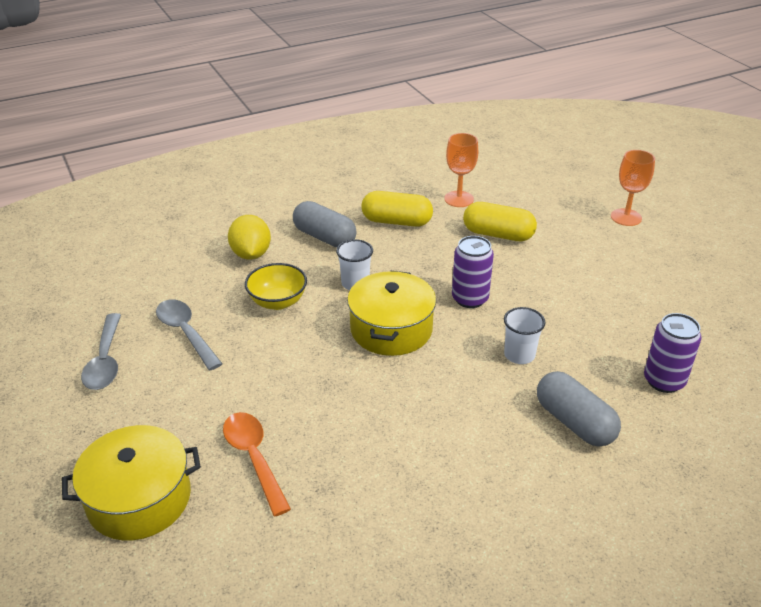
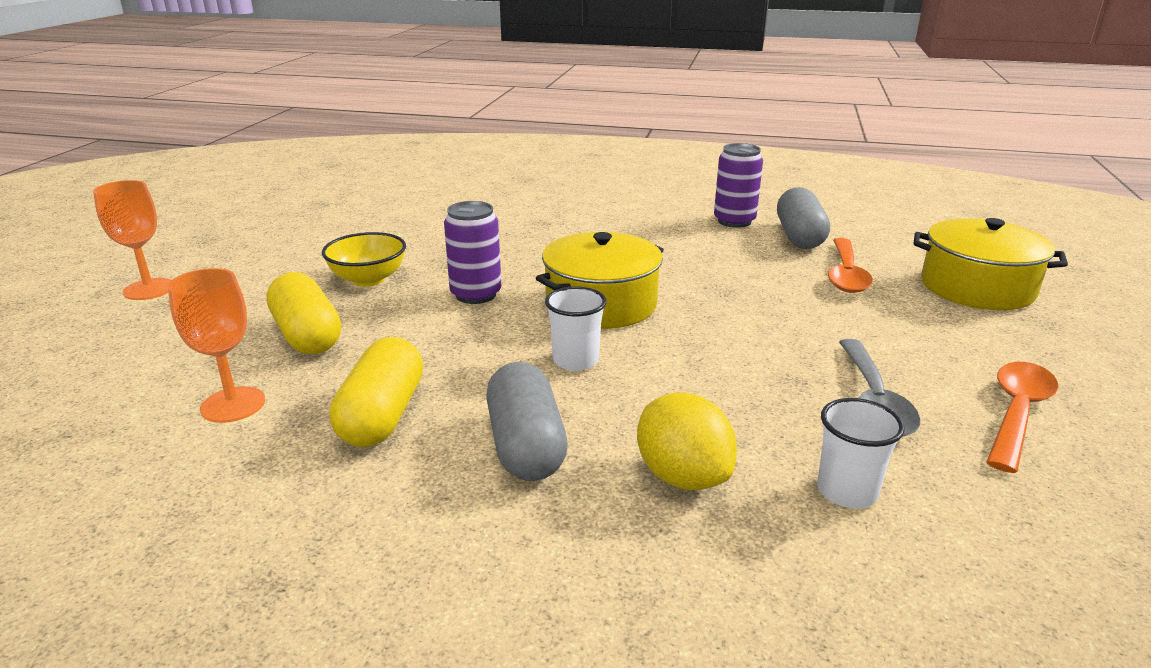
camera: 140 degrees left, 10 degrees down
grey spoon [81,313,121,390] -> orange spoon [987,362,1058,473]
yellow lemon [228,215,271,260] -> yellow lemon turned 60 degrees counterclockwise [637,392,737,490]
yellow bowl [245,263,307,310] -> yellow bowl moved to [322,232,406,287]
yellow capsule [361,191,433,227] -> yellow capsule turned 45 degrees clockwise [330,337,423,447]
white cup [504,307,545,364] -> white cup moved to [817,398,905,508]
grey capsule [537,371,621,447] -> grey capsule moved to [777,187,830,249]
purple can [644,313,702,393] -> purple can moved to [714,143,763,228]

